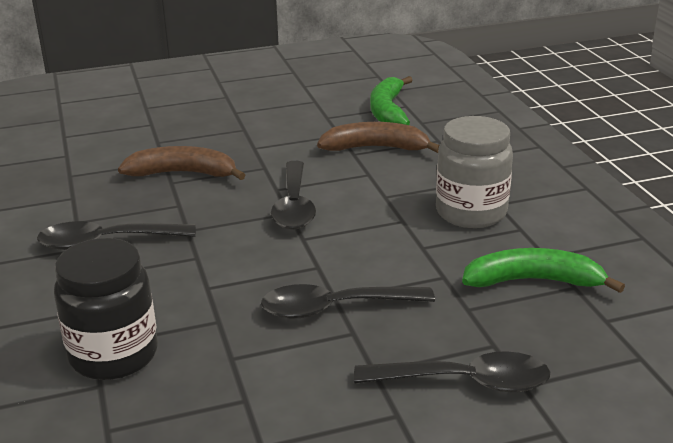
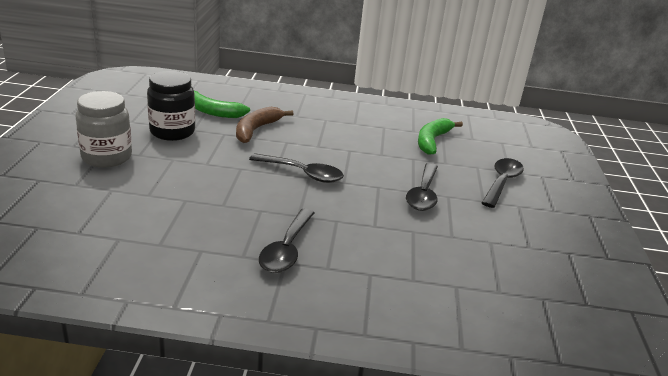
camera: 70 degrees left, 0 degrees up
black jar [54,238,158,380] -> black jar moved to [147,71,195,141]
brown banana [118,146,246,180] -> none
grey jar [436,116,513,228] -> grey jar moved to [75,91,132,167]

